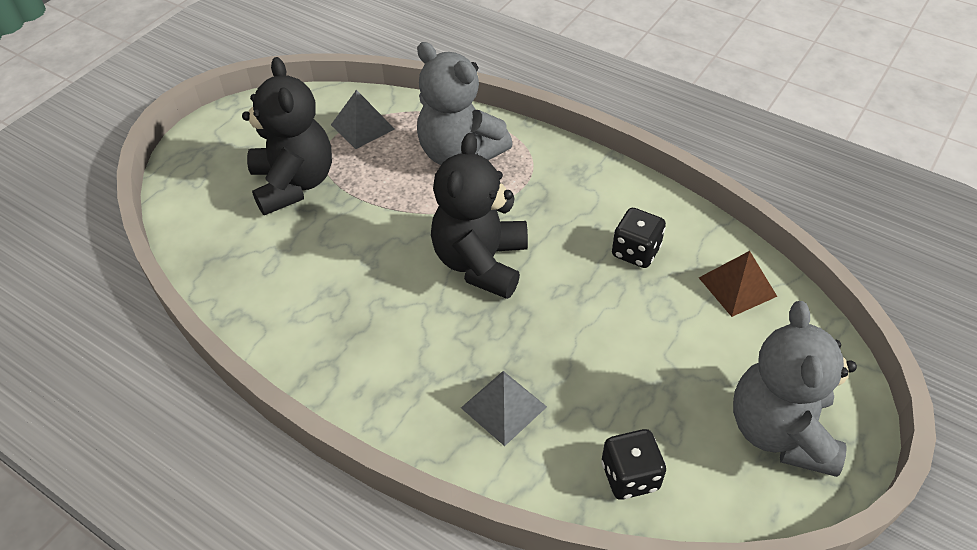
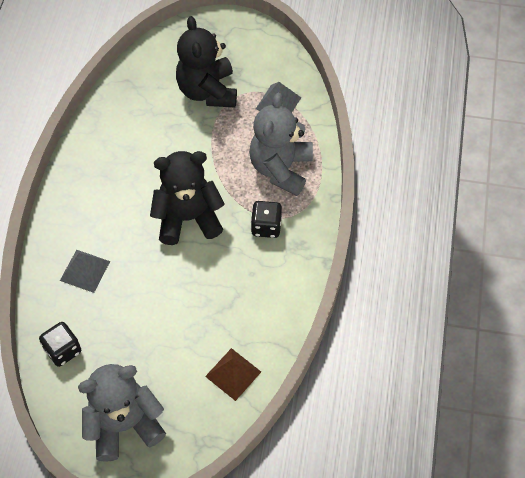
camera: 65 degrees right, 10 degrees up
black teddy bear [242,57,332,215] -> black teddy bear turned 120 degrees clockwise [176,16,237,107]
black dice [612,208,666,268] -> black dice moved to [251,201,282,238]

